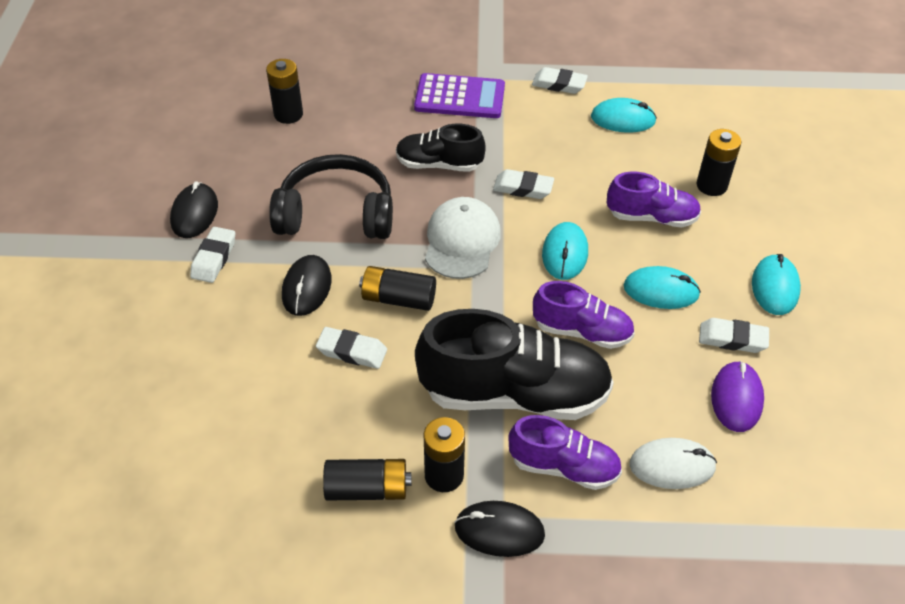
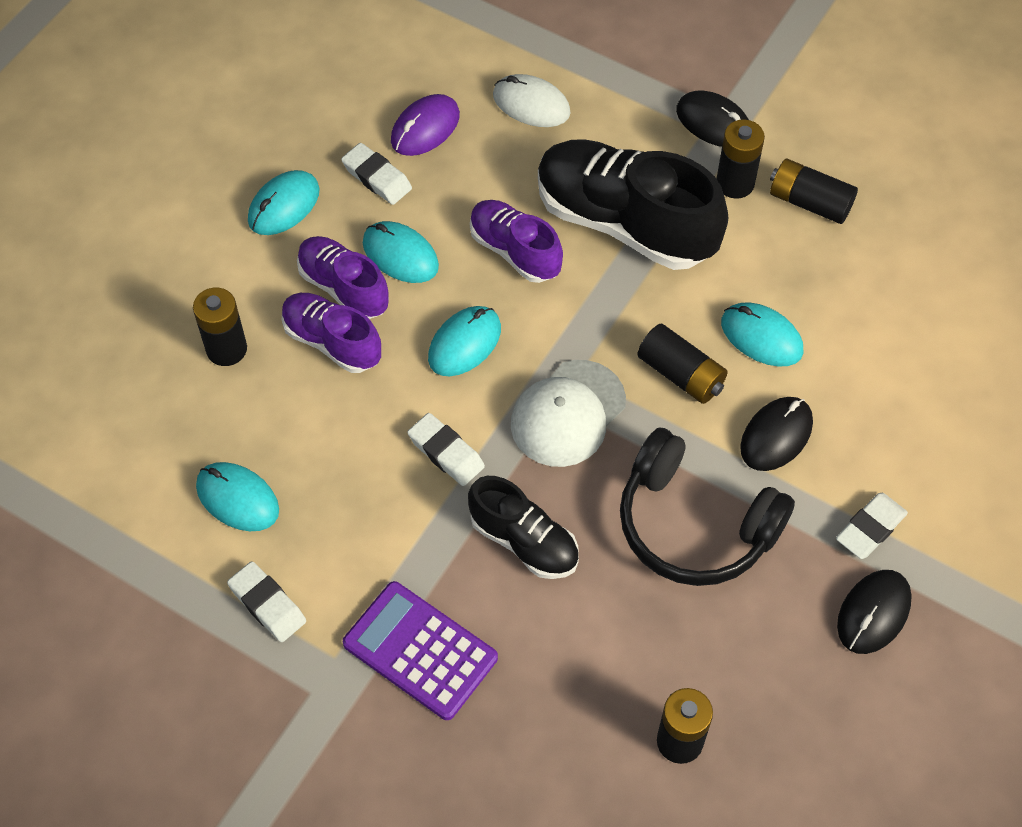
camera: 150 degrees left, 10 degrees up
white eraser [316,327,387,369] -> turquoise mouse [721,302,803,366]
purple shoe [509,415,622,490] -> purple shoe moved to [297,236,389,319]

